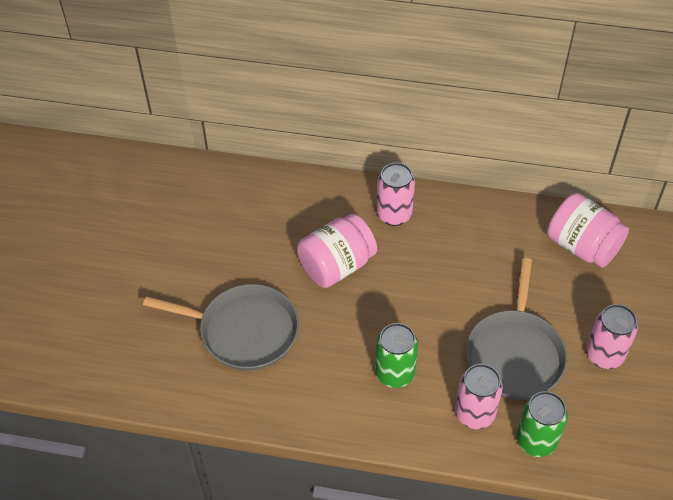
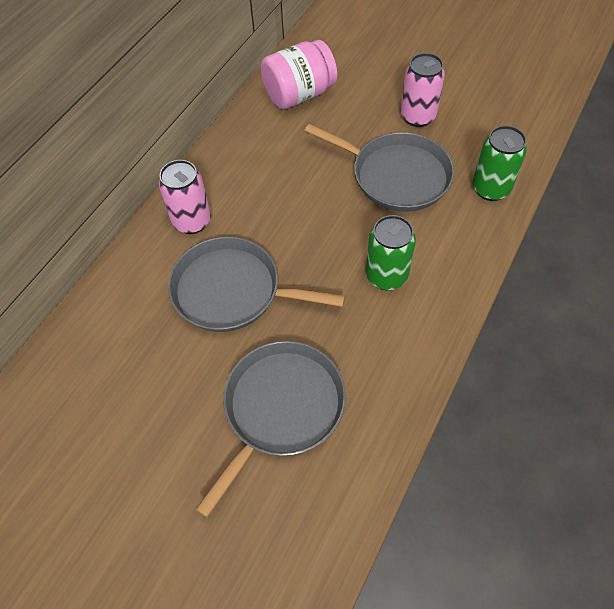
camera: 70 degrees left, 5 degrees up
pink jar [297,214,377,288] -> grey pan [168,236,345,332]
pink can [455,364,503,429] -> none

